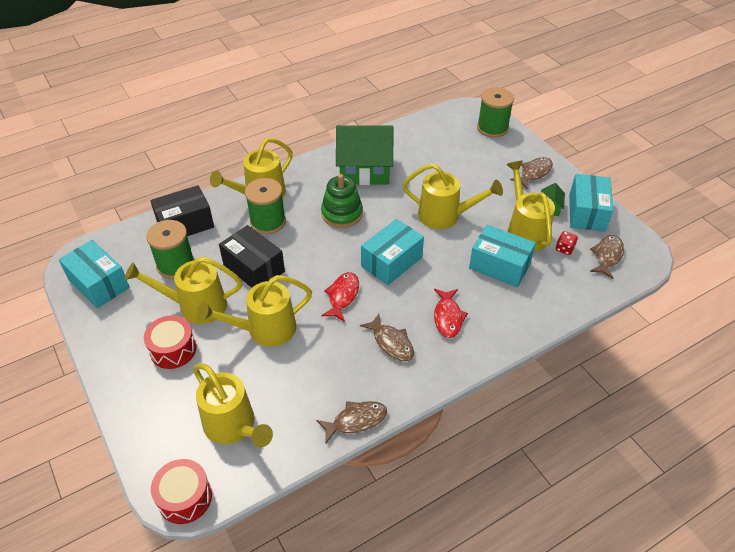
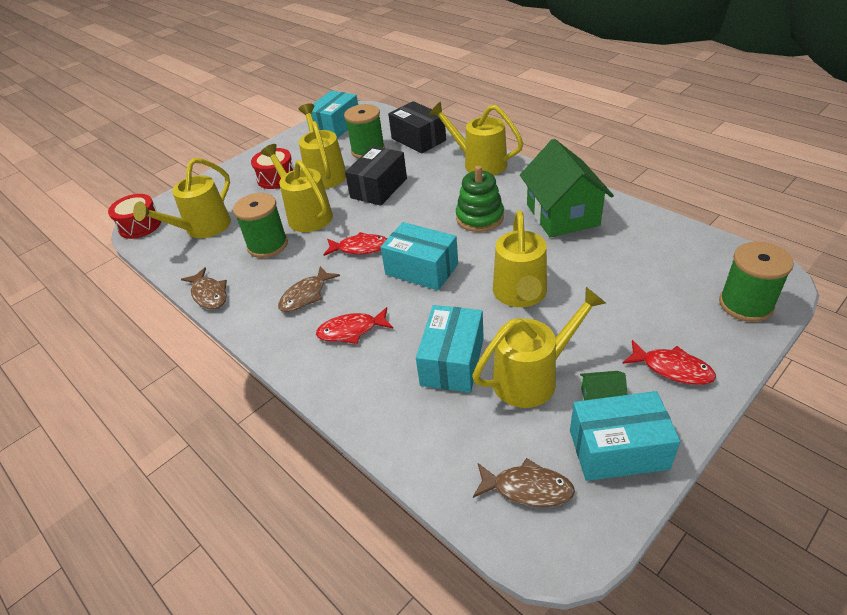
camera: 80 degrees right, 5 degrees down
green spool [245,178,286,234] -> green spool moved to [233,193,288,258]
brown fish [510,157,553,189] -> red fish [622,340,716,385]
red dice [556,231,578,255] -> none

